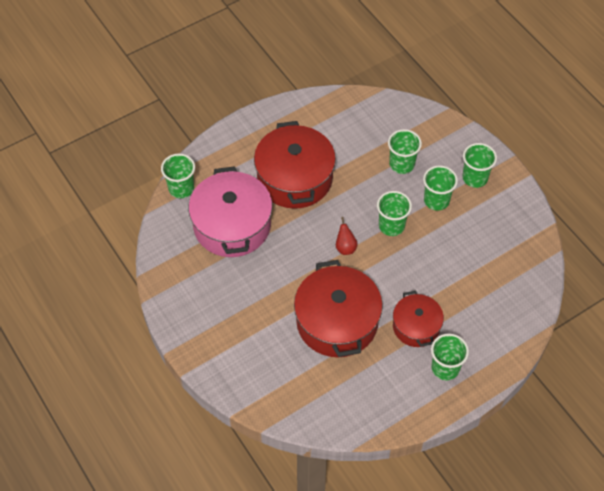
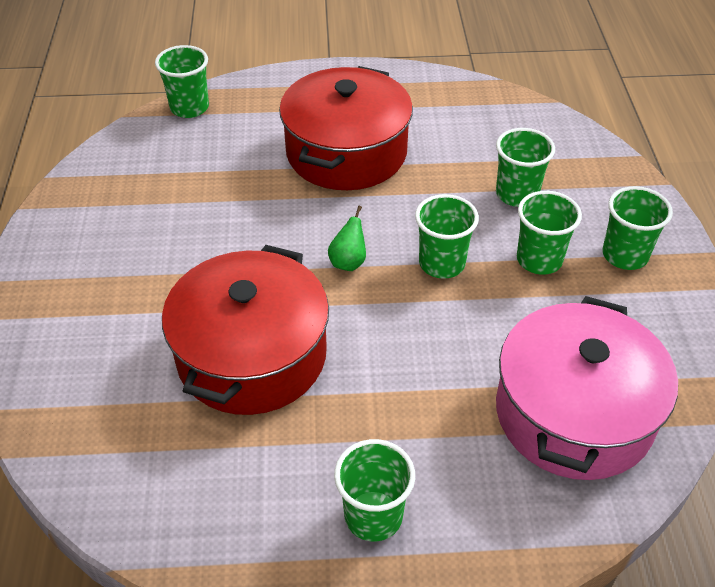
camera: 30 degrees right, 10 degrees down
pink pot [189,166,272,257] -> pink pot moved to [496,296,678,480]
red pear [336,217,358,255] -> green pear [328,206,366,271]
red pot [393,291,444,347] -> none

